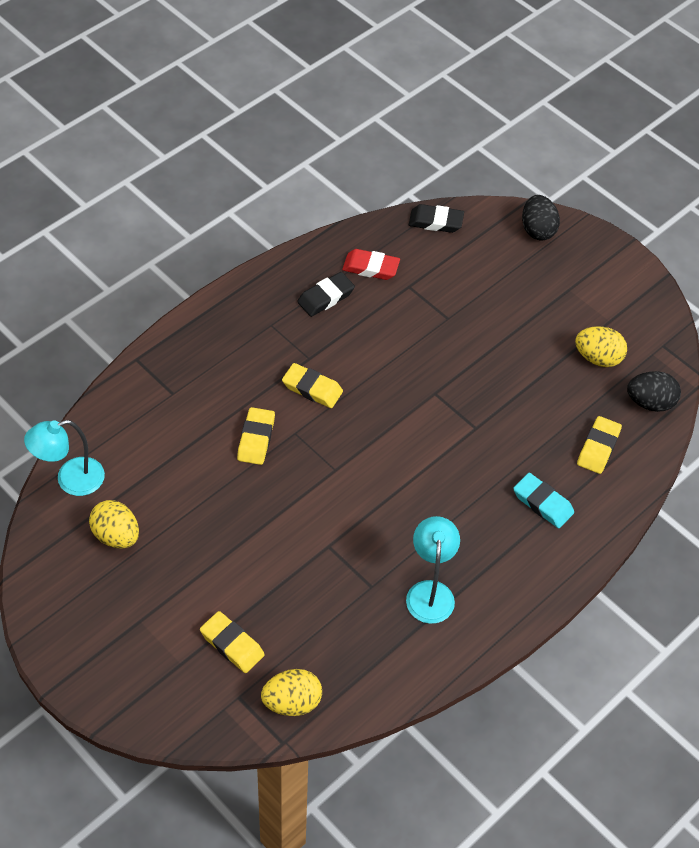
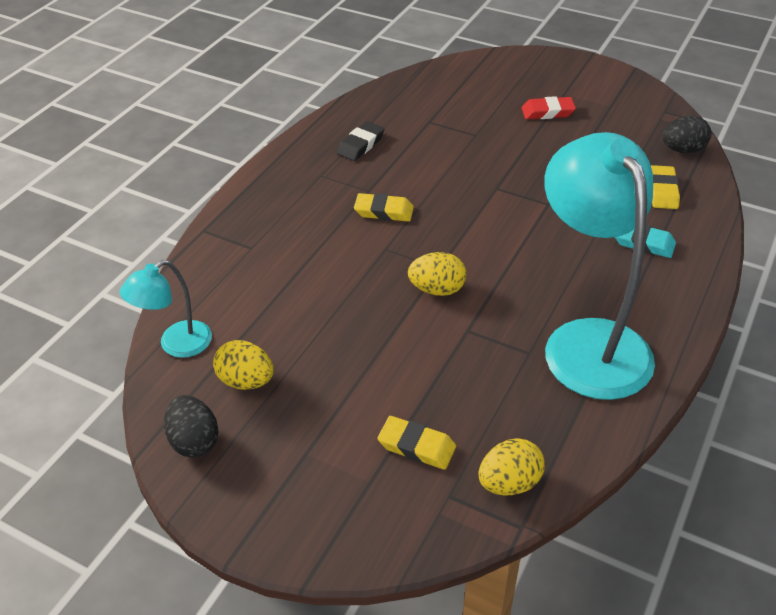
camera: 15 degrees left, 10 degrees down
yellow eraser [237,407,275,465] -> none
red eraser [342,249,400,280] -> red eraser moved to [522,96,576,119]
turquoise lamp [406,516,460,624] -> turquoise lamp [544,132,655,400], size x2.07
black eraser [409,204,464,233] -> none
black egg [522,195,560,240] -> black egg moved to [164,395,218,458]
yellow egg [575,326,627,367] -> yellow egg moved to [408,252,466,296]

